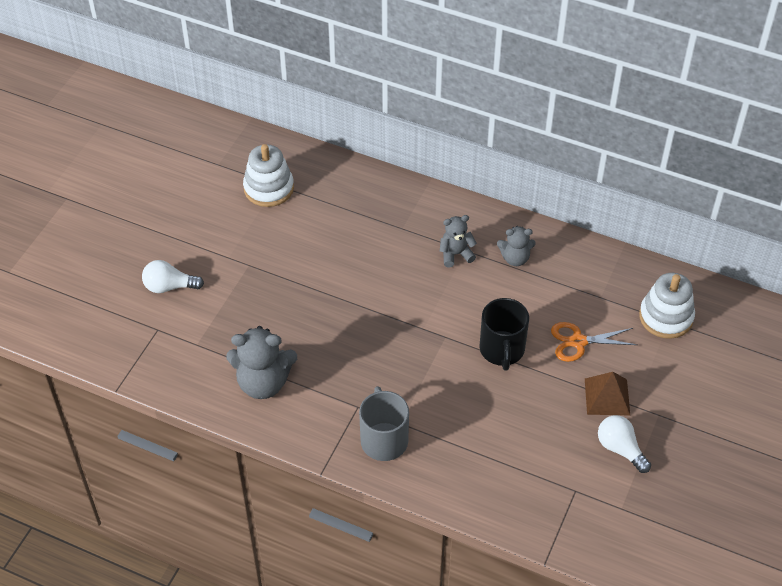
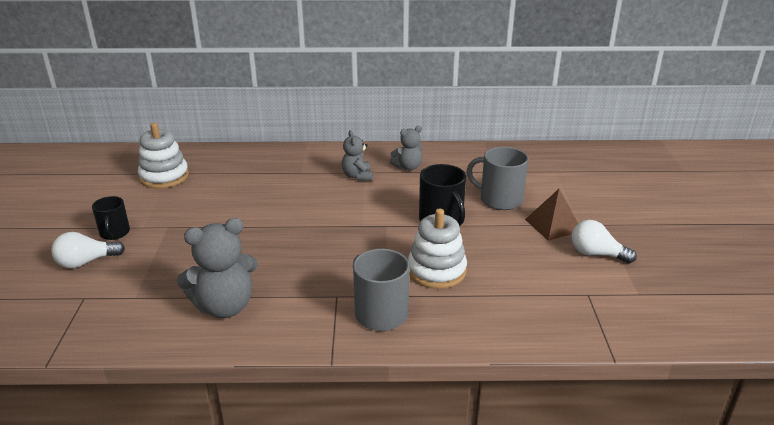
camera: 25 degrees left, 20 degrees down
grey teddy bear [440,215,477,267] -> grey teddy bear turned 60 degrees counterclockwise [342,130,373,181]
orange scissors [551,322,637,362] -> grey mug [467,147,529,210]
white stacking toy [639,273,695,339] -> white stacking toy moved to [408,208,467,289]
none -> black mug [92,196,130,240]

